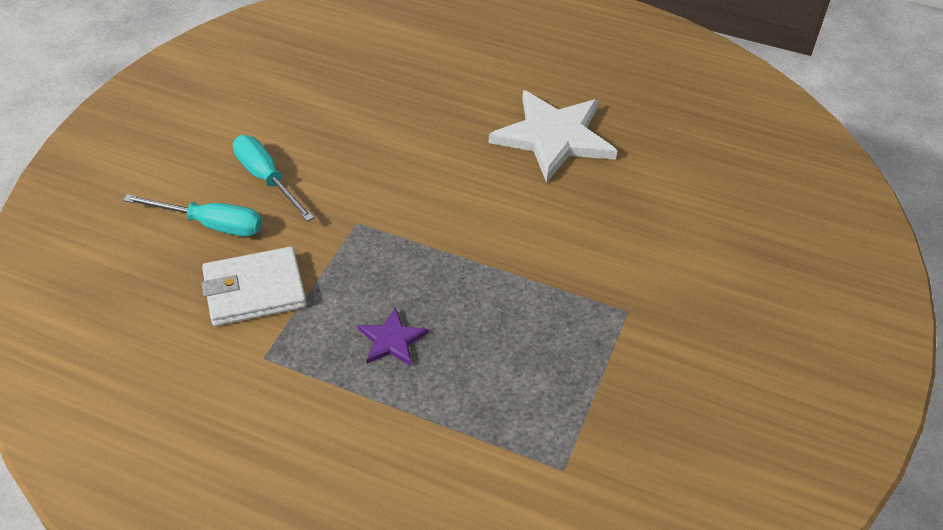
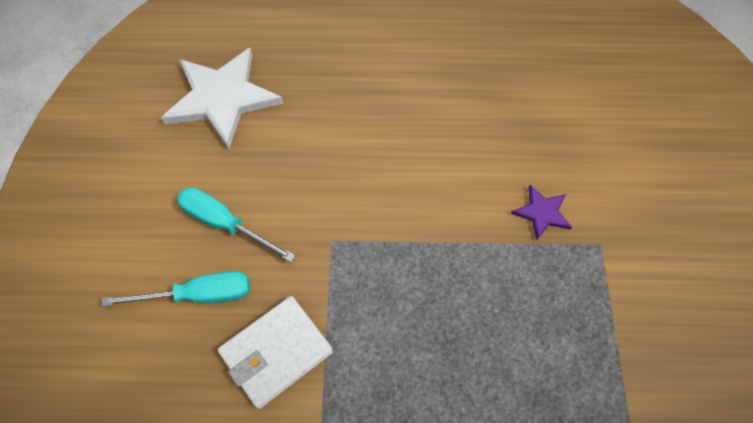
camera: 20 degrees left, 15 degrees up
purple star [358,307,429,366] -> purple star moved to [511,185,572,240]
white star [489,90,617,183] -> white star moved to [161,48,283,149]

